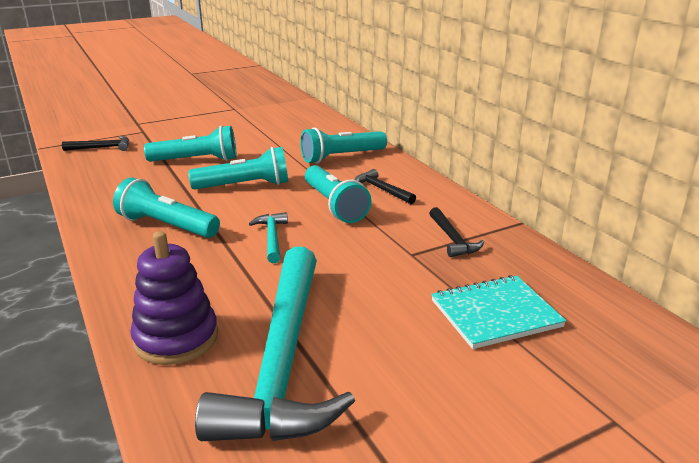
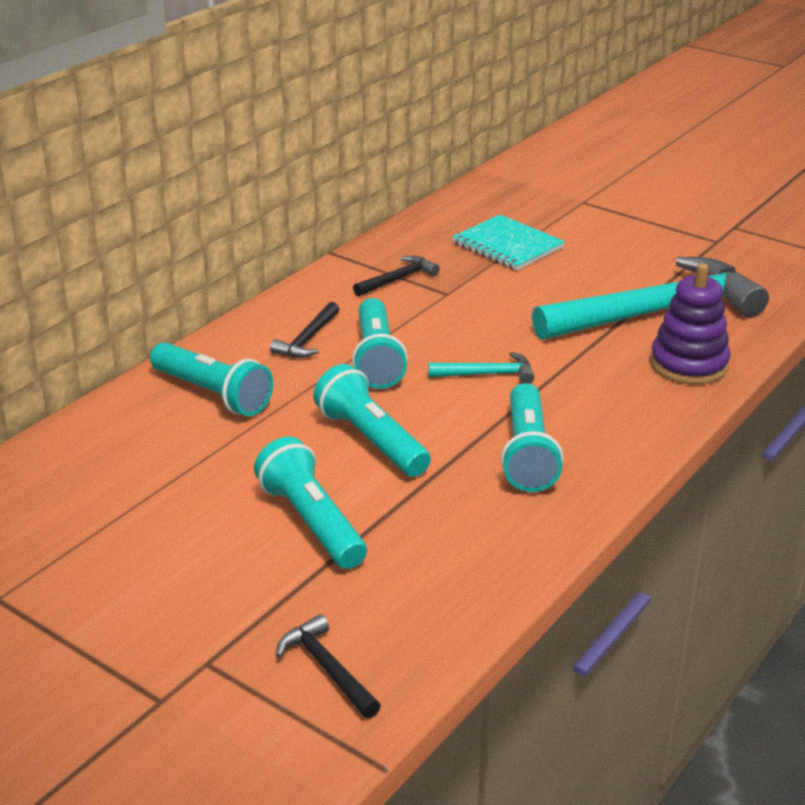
camera: 115 degrees left, 5 degrees up
turquoise hammer [249,212,288,263] -> turquoise hammer turned 150 degrees counterclockwise [428,352,534,384]
turquoise flashlight [305,165,371,223] -> turquoise flashlight turned 135 degrees clockwise [352,298,408,389]

